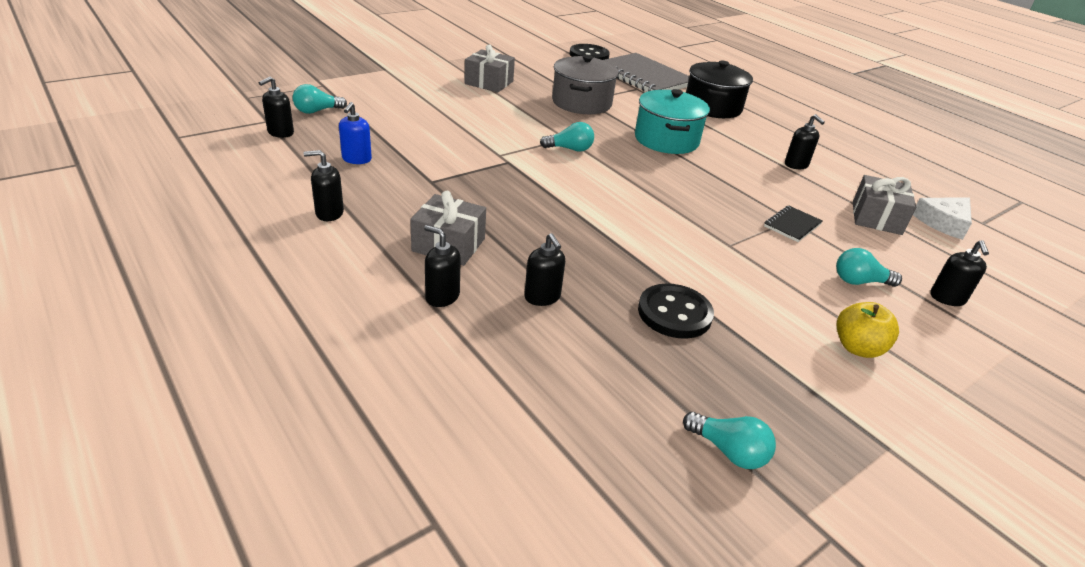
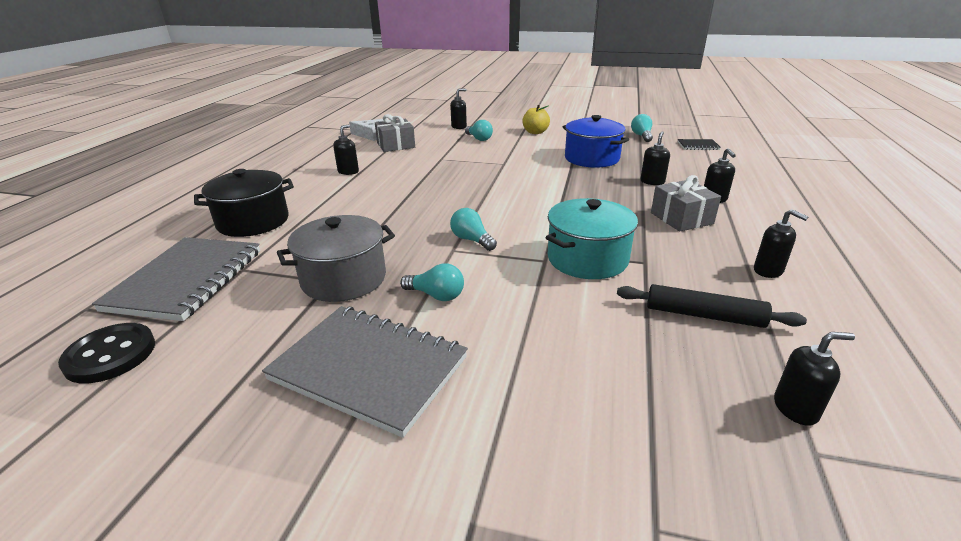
camera: 125 degrees left, 5 degrees down
turquoise light bulb [293,84,347,114] -> turquoise light bulb moved to [400,263,464,301]
blue soap dispenser [339,102,372,164] -> black rolling pin [617,284,807,328]
grey gift [464,44,515,92] -> grey notebook [262,306,468,438]
turquoise pot [635,89,710,154] -> turquoise pot moved to [546,198,638,279]
black button [638,283,714,339] -> blue pot [563,115,629,168]
black notebook [764,206,823,242] -> black notebook moved to [678,139,721,150]

